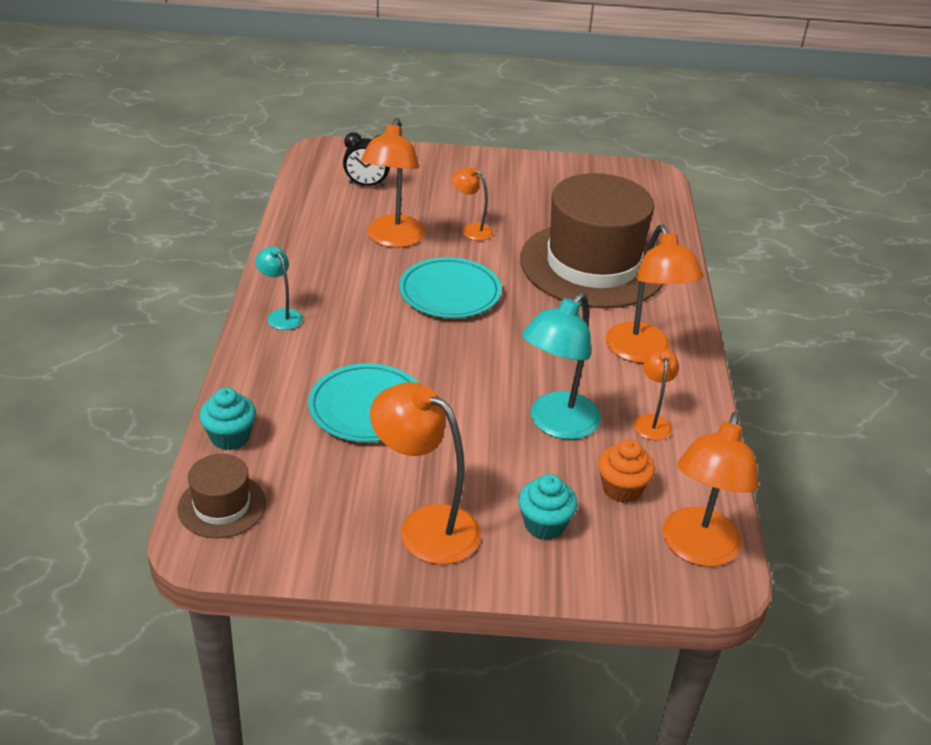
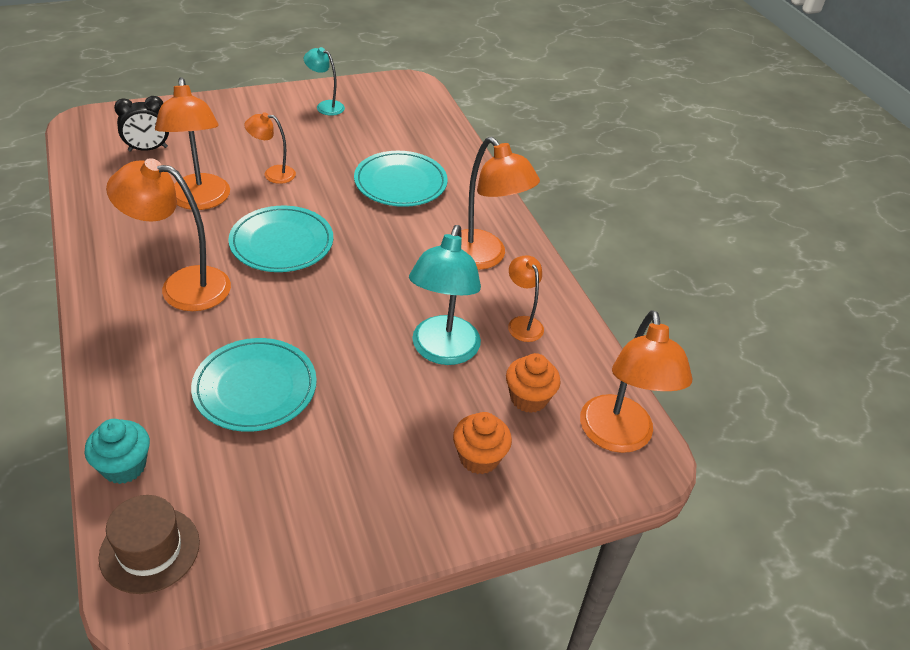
camera: 25 degrees left, 5 degrees up
turquoise lamp [255,246,303,330] -> turquoise lamp moved to [304,47,345,116]
orange lamp [370,382,481,564] -> orange lamp moved to [106,158,231,311]
turquoise cupcake [518,474,578,540] -> orange cupcake [453,412,512,474]
brown hat [520,173,664,308] -> turquoise plate [354,151,448,207]

